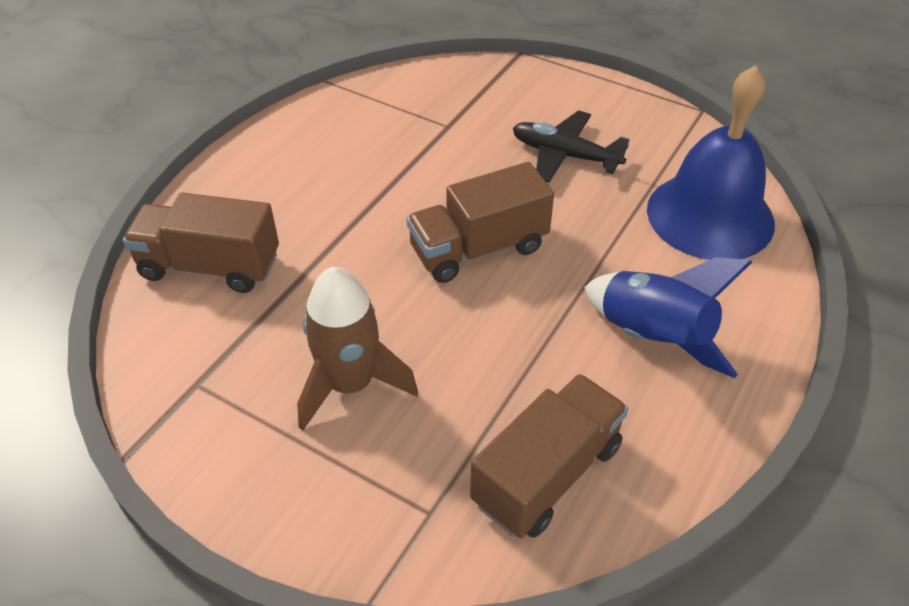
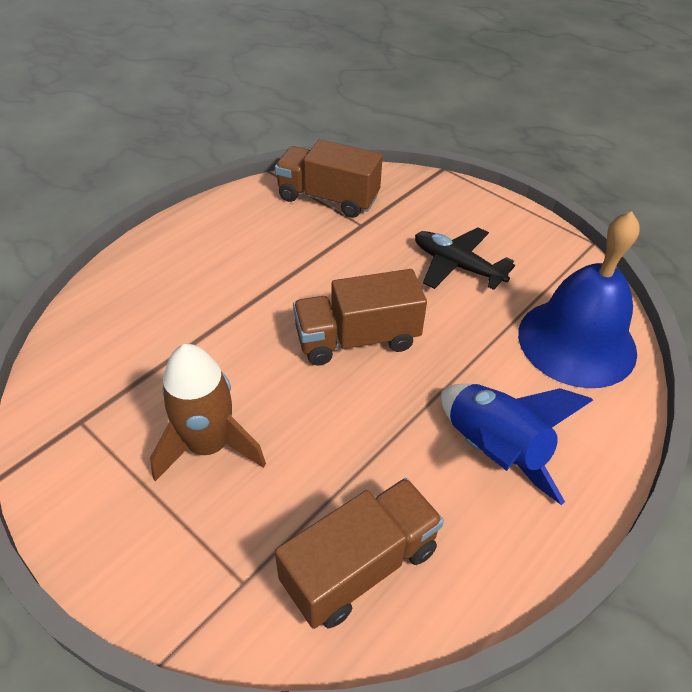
camera: 10 degrees right, 0 degrees up
brown truck [123,193,279,293] -> brown truck moved to [275,139,383,218]

